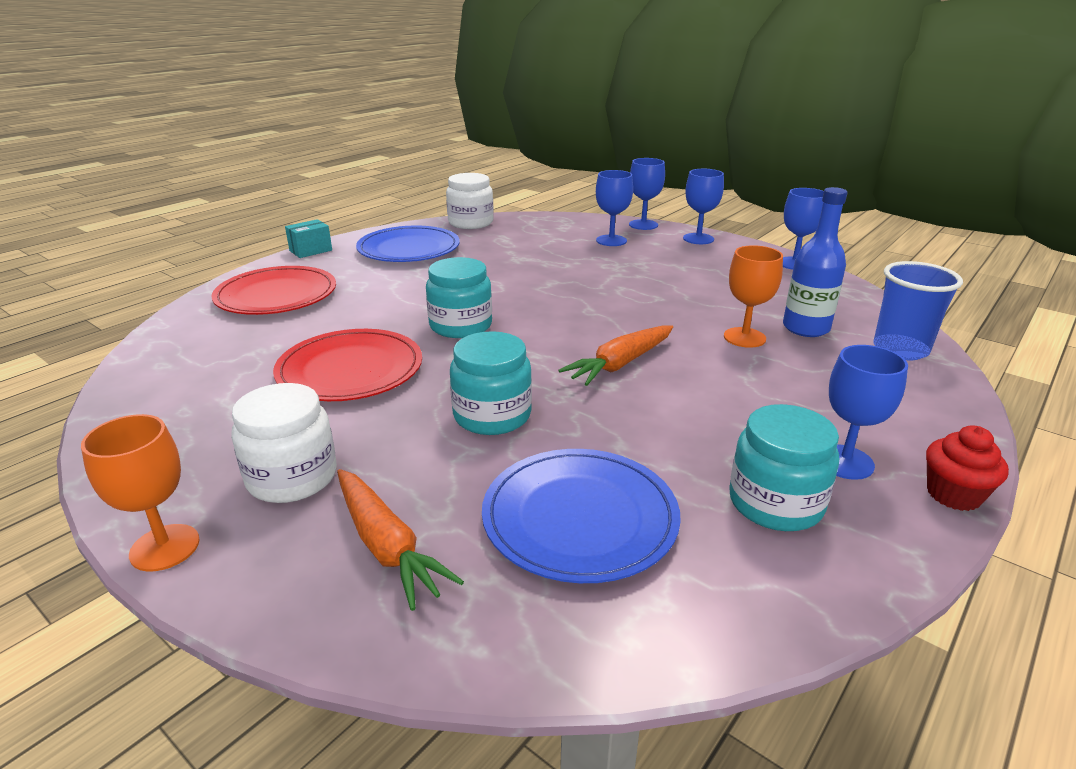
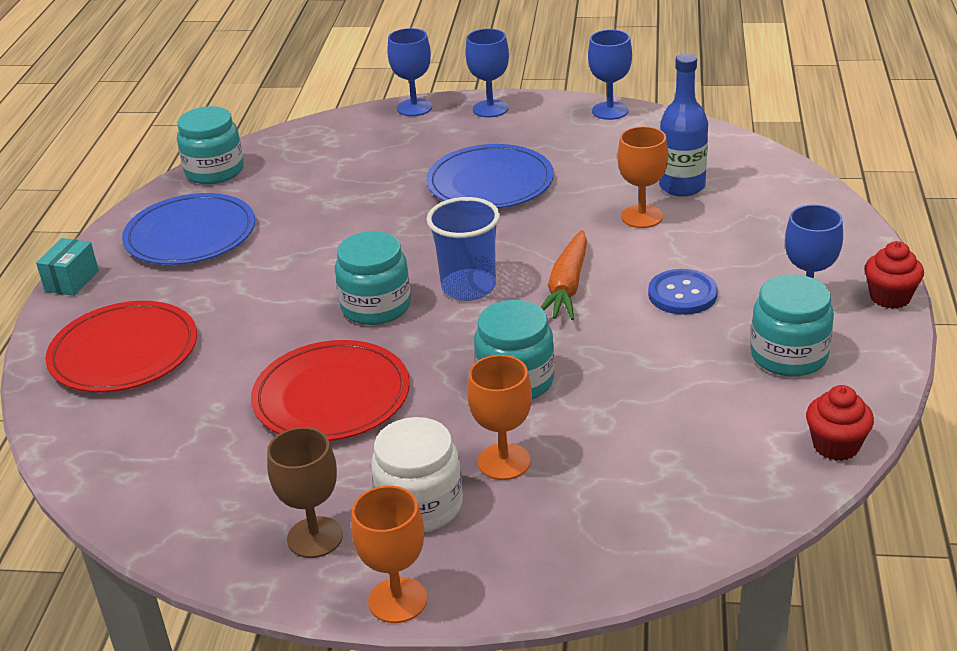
camera: 30 degrees left, 5 degrees up
orange carrot [337,469,464,611] -> none
white jar [446,173,494,229] -> turquoise jar [177,106,244,184]
blue plate [482,449,681,583] -> blue plate moved to [426,144,554,208]
blue goblet [596,170,633,246] -> none
blue cup [873,261,963,360] -> blue cup moved to [426,197,500,301]
none -> brown goblet [267,427,343,558]
none -> orange goblet [467,355,532,480]
none -> blue button [648,269,718,315]
none -> red cupcake [806,385,874,461]

